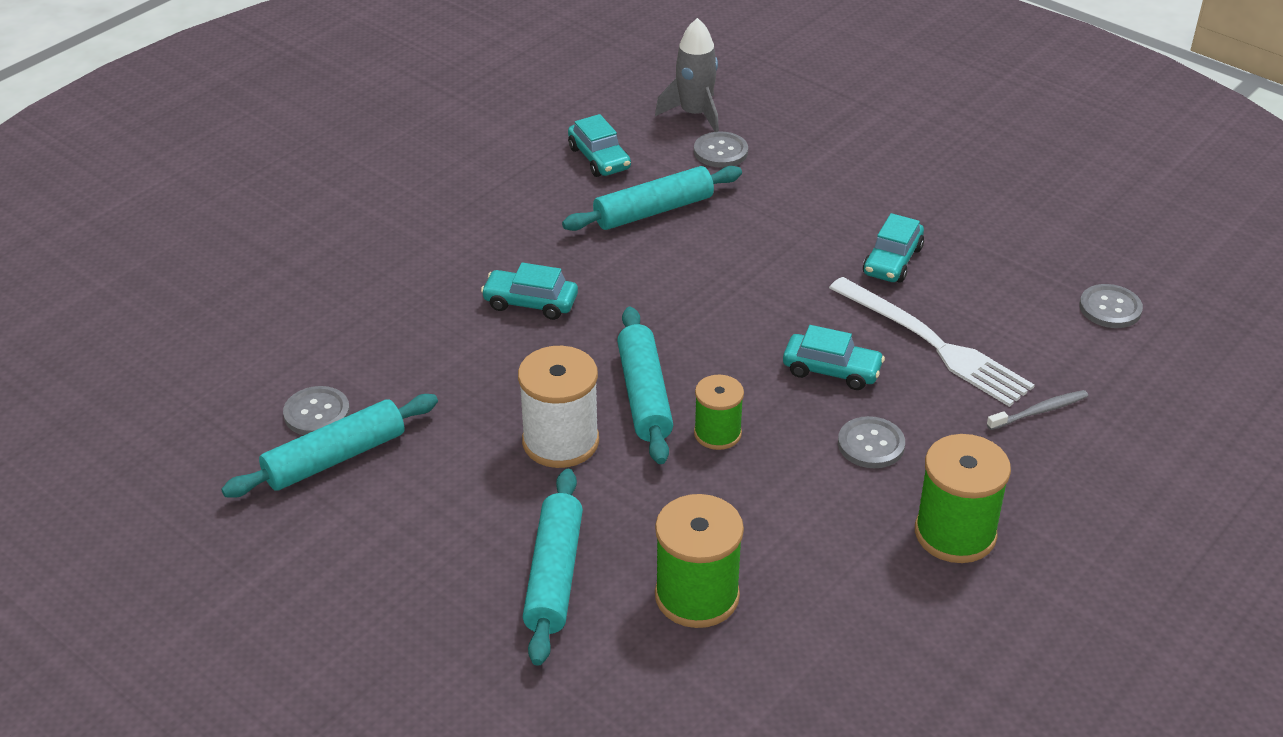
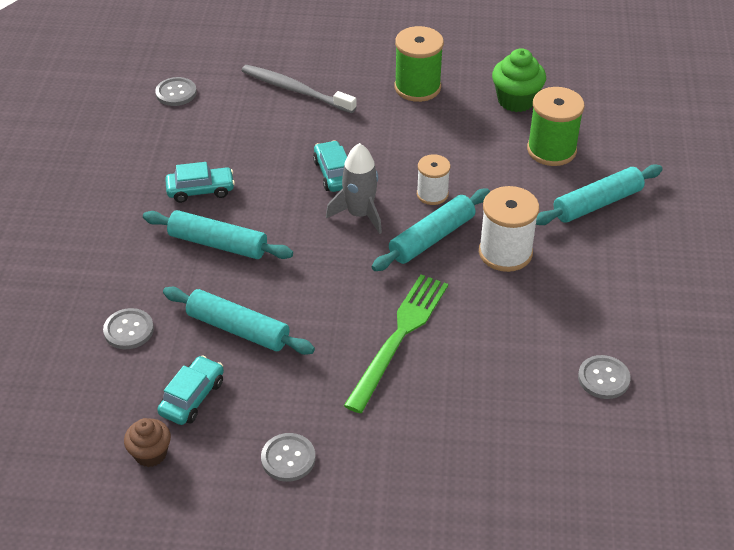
camera: 125 degrees left, 5 degrees up
turquoise rolling pin [221,394,438,498] -> turquoise rolling pin moved to [143,210,293,259]
turquoise car [481,262,578,320] -> green fork [344,274,448,413]
grey rocket [655,18,719,132] -> grey rocket moved to [326,143,382,234]
green spool [694,375,744,450] -> white spool [417,154,450,205]
white fork [829,277,1035,407] -> none
grey button [838,416,905,468] -> grey button moved to [261,433,315,482]
grey toothbrush [987,390,1088,430] -> grey toothbrush [242,65,356,113], size x1.81
none -> brown cupcake [124,418,171,467]
none -> green cupcake [492,48,546,112]

